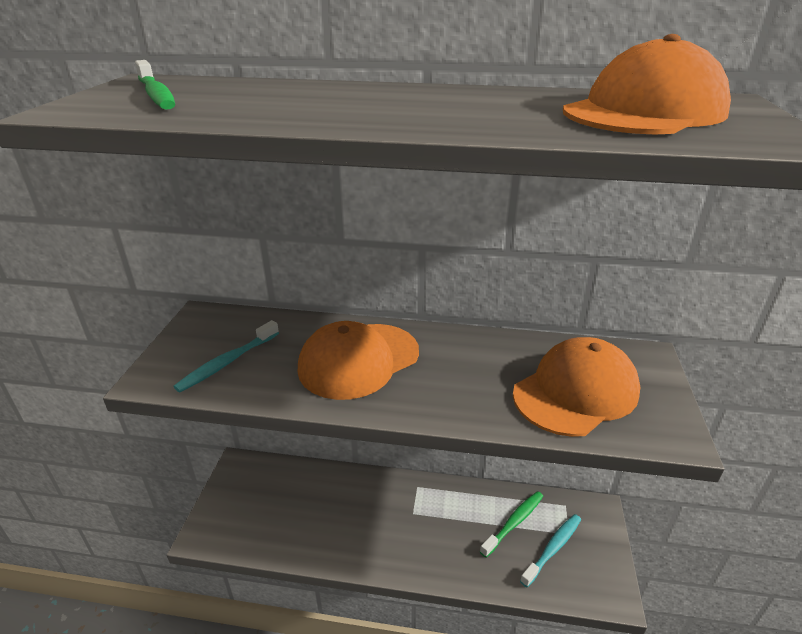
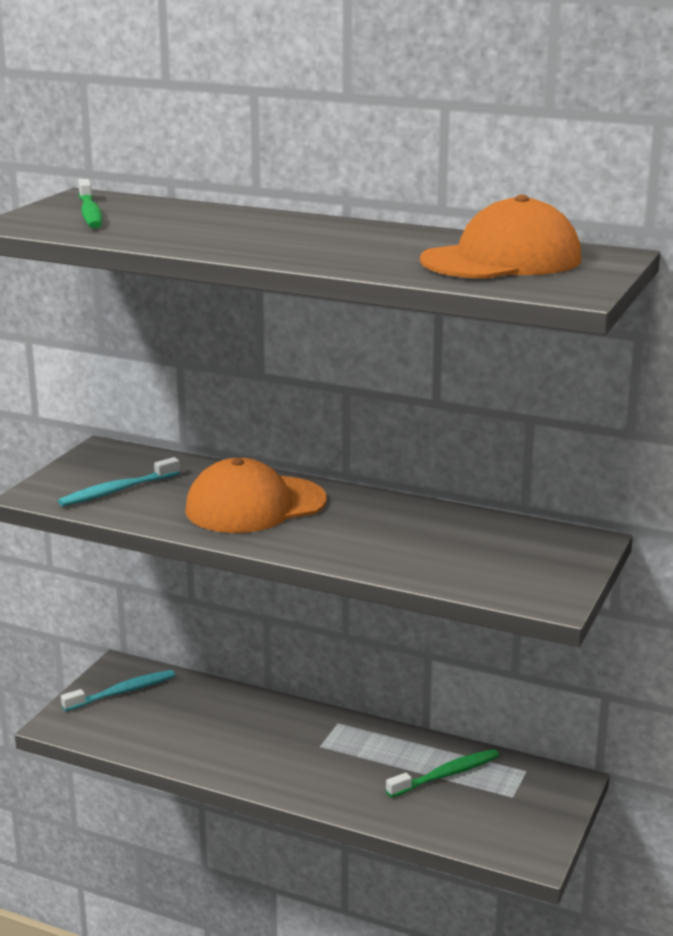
camera: 15 degrees right, 10 degrees down
orange cap [513,337,640,437] -> none
turquoise toothbrush [520,514,581,587] -> turquoise toothbrush moved to [61,670,175,711]

